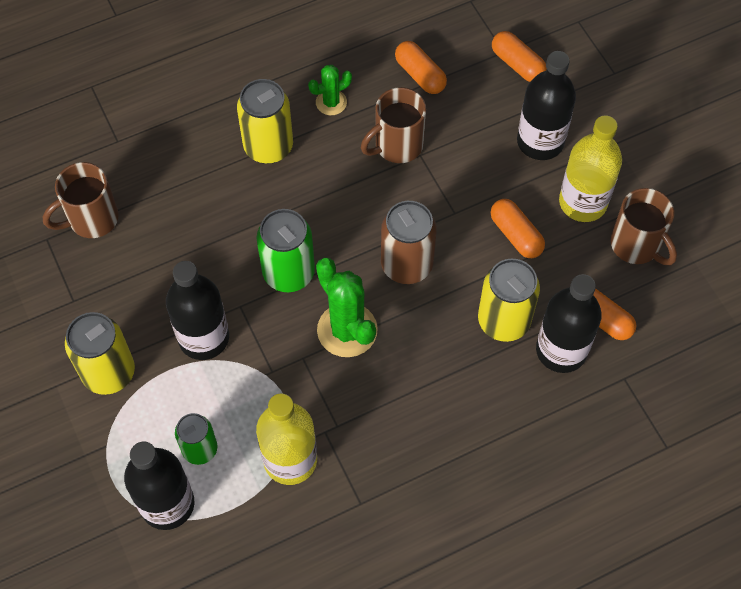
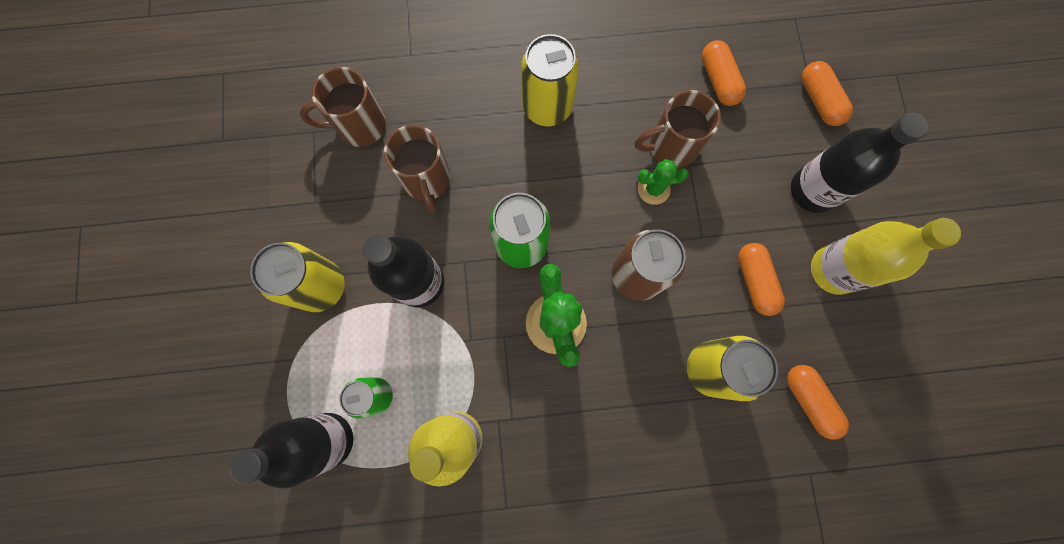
camera: 20 degrees right, 15 degrees up
green cactus [308,65,352,115] -> green cactus moved to [638,159,689,205]
black bottle [536,274,602,373] -> none
brown mug [611,188,677,265] -> brown mug moved to [384,125,451,213]

